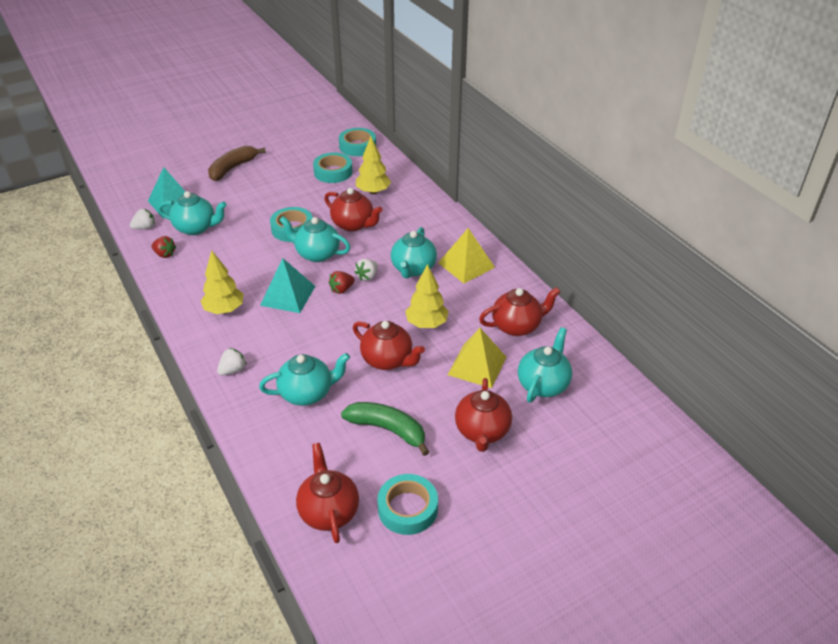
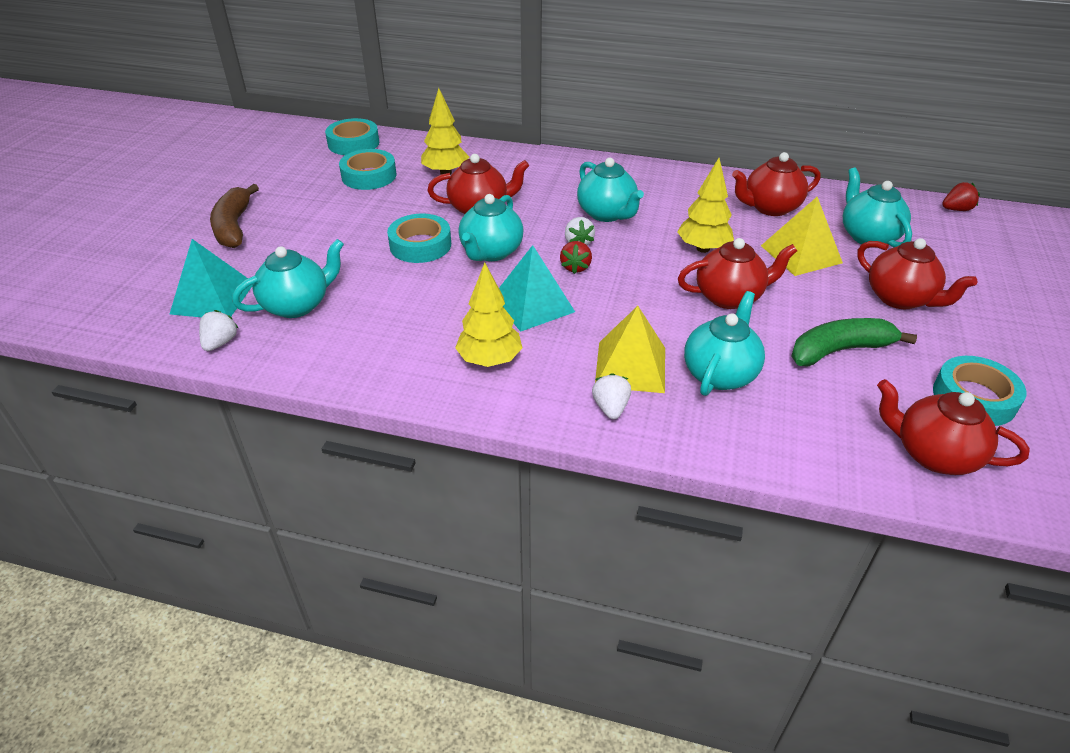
camera: 45 degrees left, 0 degrees up
red strawberry [152,236,176,258] -> red strawberry moved to [942,182,980,211]
turquoise teapot [279,216,350,262] -> turquoise teapot turned 45 degrees counterclockwise [458,194,523,261]
yellow pyramid [438,228,495,283] -> yellow pyramid moved to [595,306,665,393]
red teapot [479,287,561,336] -> red teapot turned 135 degrees counterclockwise [732,152,820,216]

